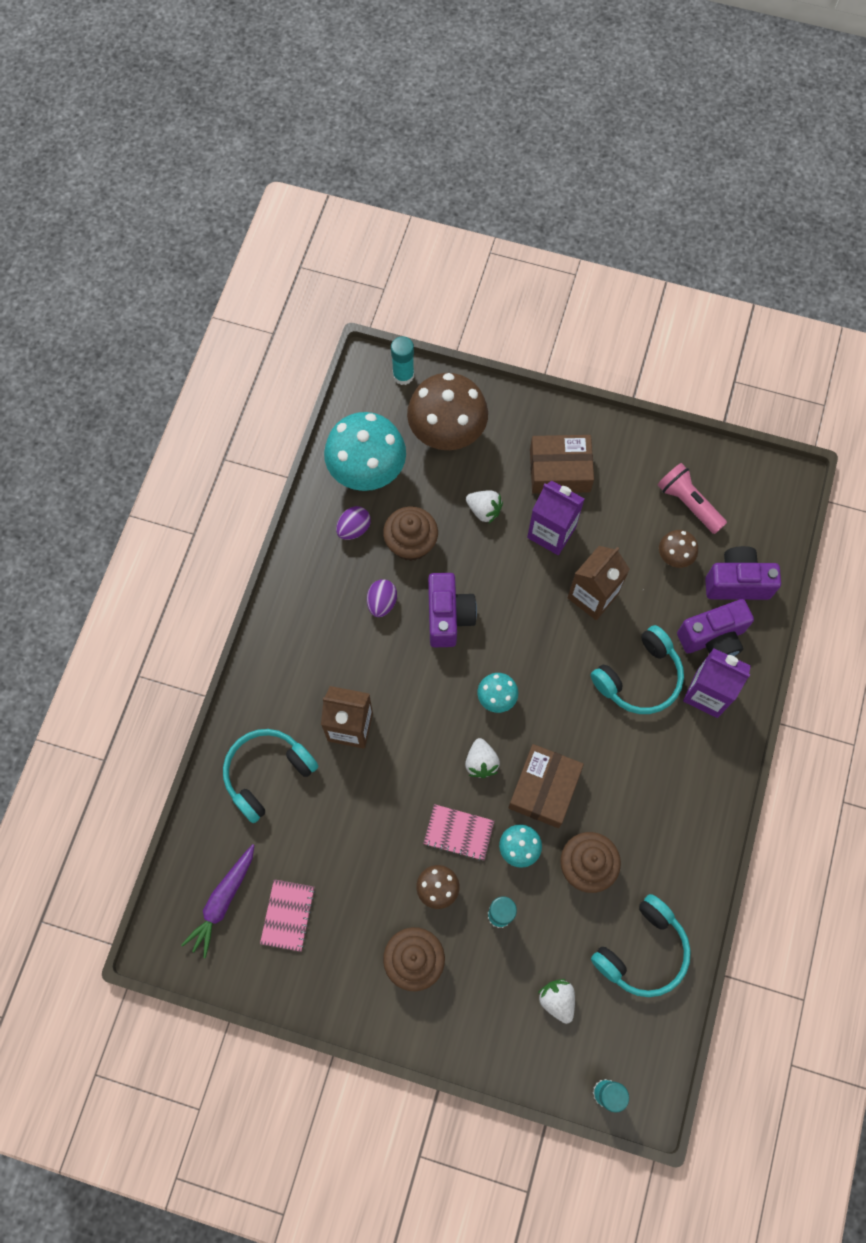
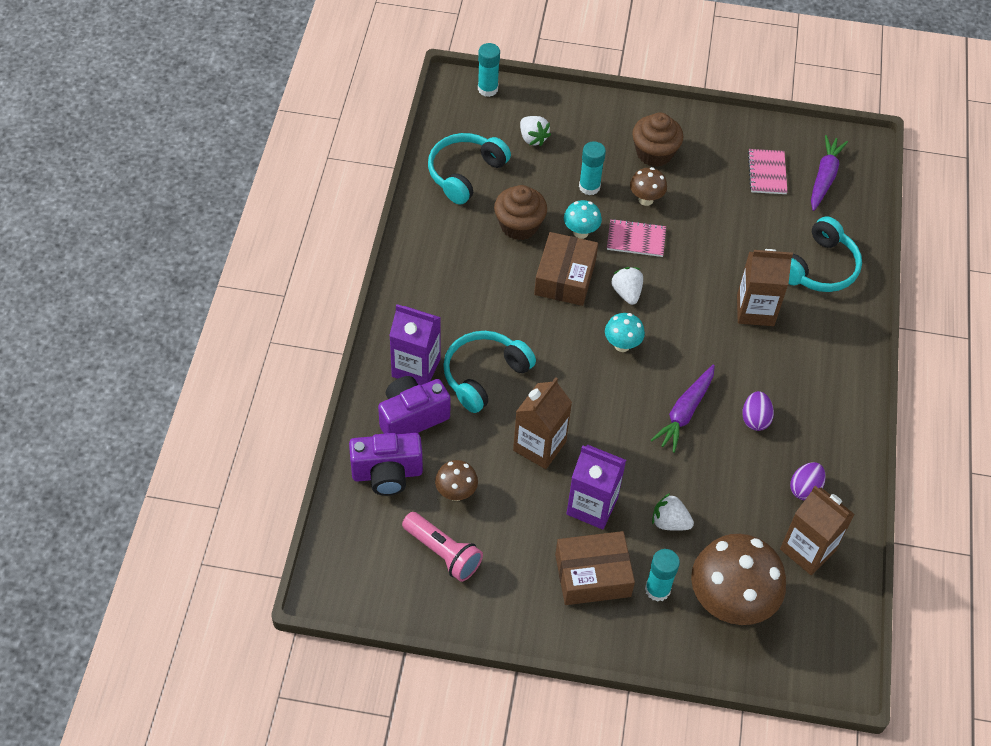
camera: 170 degrees right, 15 degrees down
turquoise mushroom [324,412,406,491] -> brown carton [780,486,855,575]
brown cupcake [383,507,438,561] -> none
turquoise glue stick [391,336,414,385] -> turquoise glue stick moved to [645,549,680,602]
purple camera [428,573,477,647] -> purple carrot [651,365,715,453]

